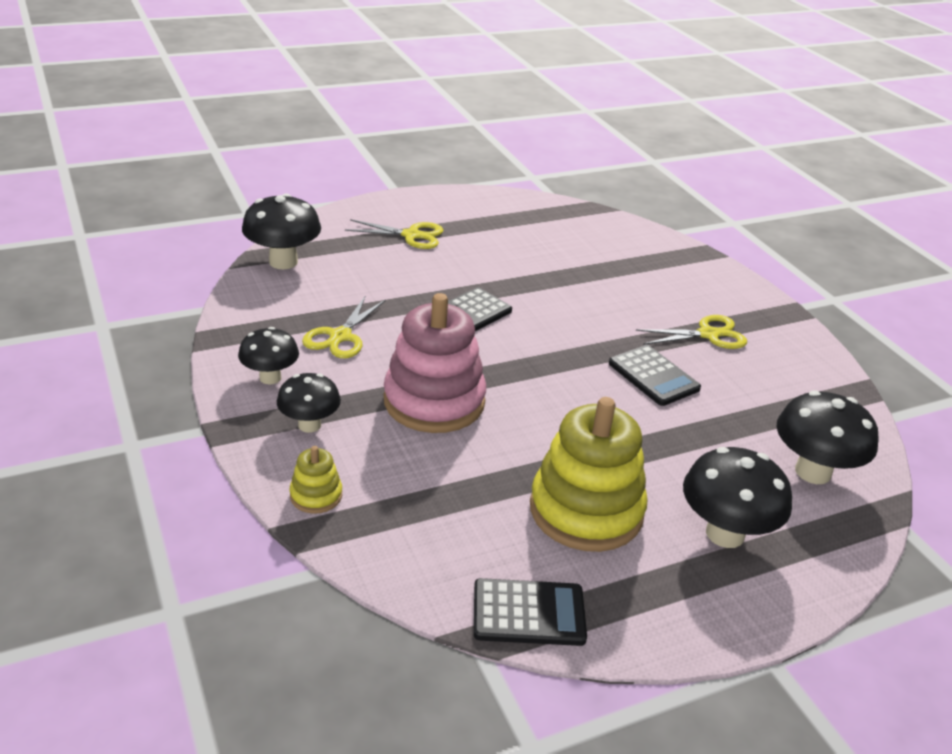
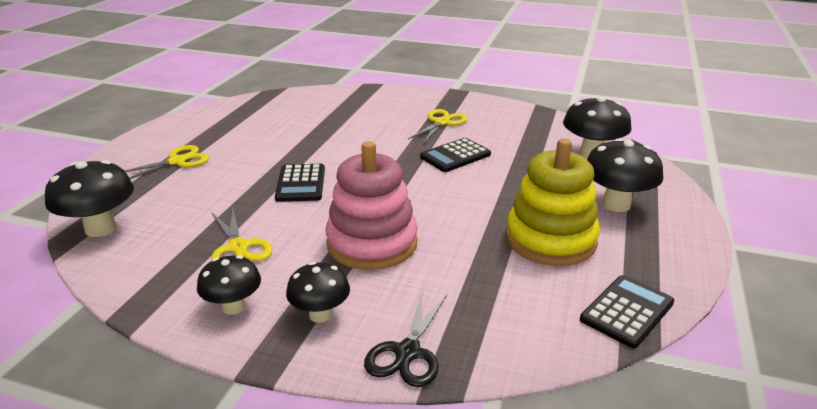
camera: 45 degrees left, 5 degrees down
yellow stacking toy [290,446,342,514] -> black scissors [364,290,447,387]
black calculator [609,345,701,406] -> black calculator turned 135 degrees clockwise [420,138,491,172]

